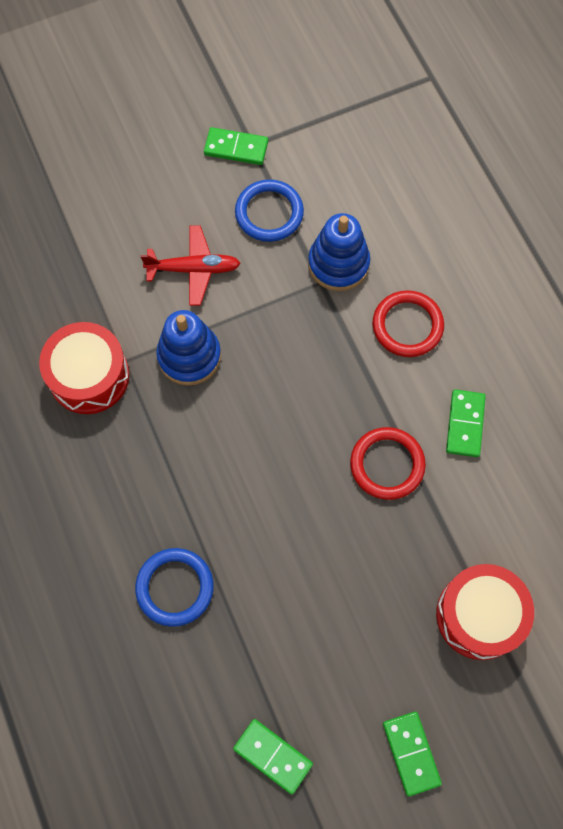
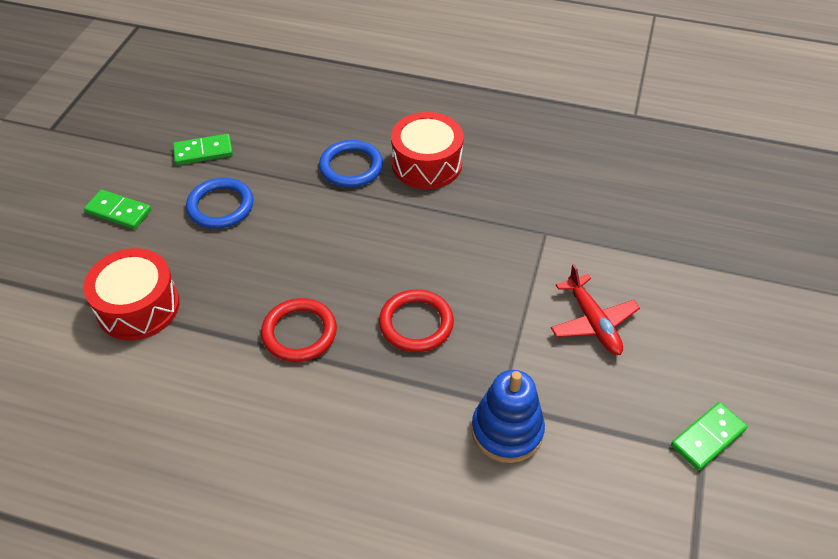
camera: 130 degrees right, 20 degrees down
red drum [39,322,129,414] -> red drum moved to [391,112,464,189]
red plane [141,225,241,306] -> red plane turned 60 degrees counterclockwise [551,264,640,355]
blue stacking toy [156,310,221,386] -> none
blue ring [235,179,304,242] -> blue ring moved to [186,178,253,229]
red ring [373,290,444,357] -> red ring moved to [379,289,454,352]
green domino [446,389,486,457] -> none

